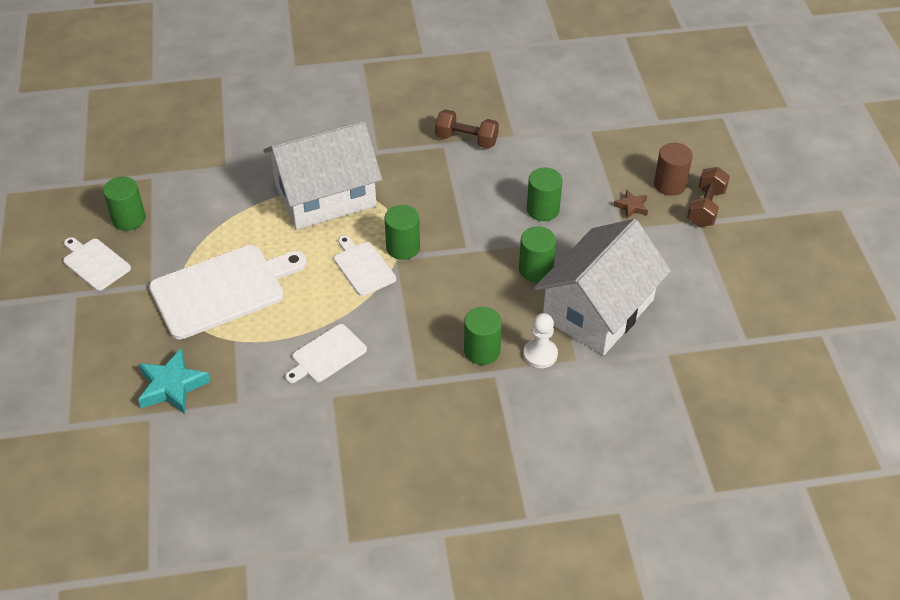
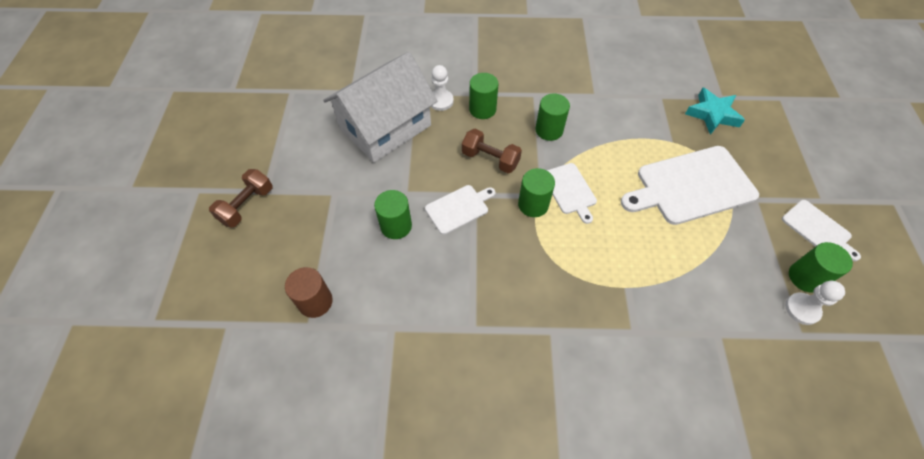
camera: 170 degrees left, 10 degrees up
white house [264,121,382,229] -> none
white cutting board [285,324,367,383] -> white cutting board moved to [425,185,495,235]
brown dumbbell [435,109,499,149] -> brown dumbbell moved to [462,129,522,173]
green cylinder [519,226,556,282] -> green cylinder moved to [535,93,570,141]
brown star [614,189,648,219] -> none
brown cylinder [654,143,693,196] -> brown cylinder moved to [285,267,333,318]
none -> white pawn [785,281,845,325]

